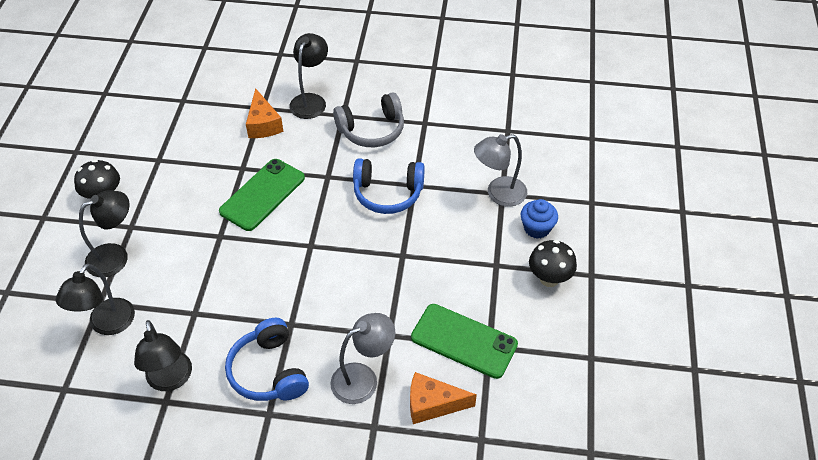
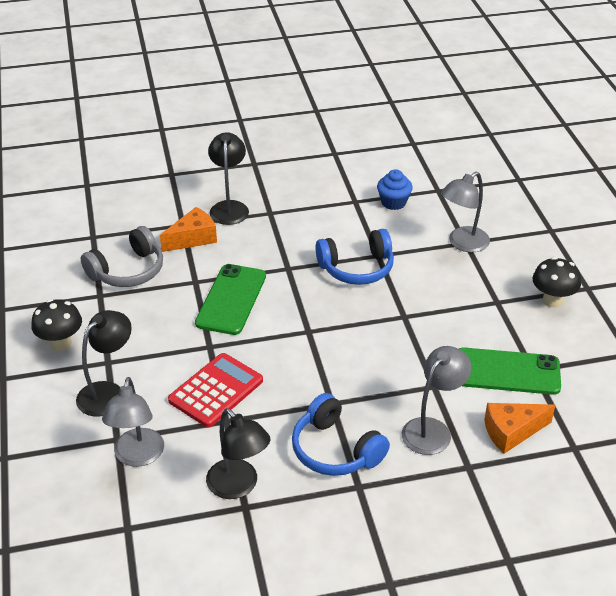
camera: 20 degrees left, 10 degrees down
black lamp [56,264,135,335] -> grey lamp [102,377,164,467]
orange cheese [246,88,284,138] -> orange cheese turned 90 degrees counterclockwise [160,207,217,252]
grey headphones [333,92,404,147] -> grey headphones moved to [81,226,163,287]
blue cupcake [521,199,558,239] -> blue cupcake moved to [377,169,413,210]
none -> red calculator [168,353,263,428]

